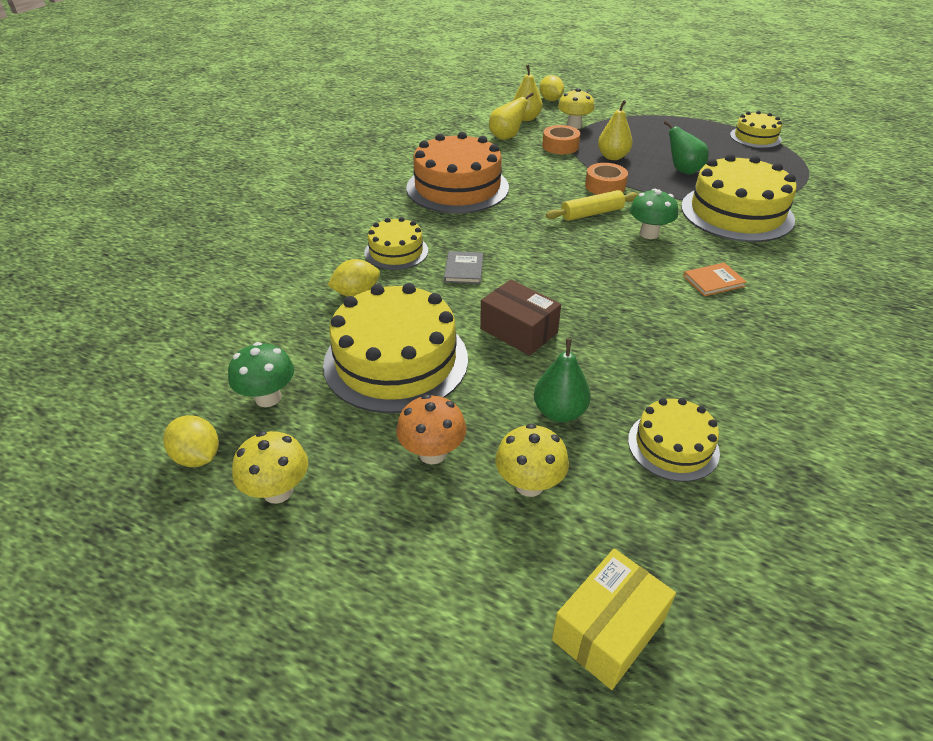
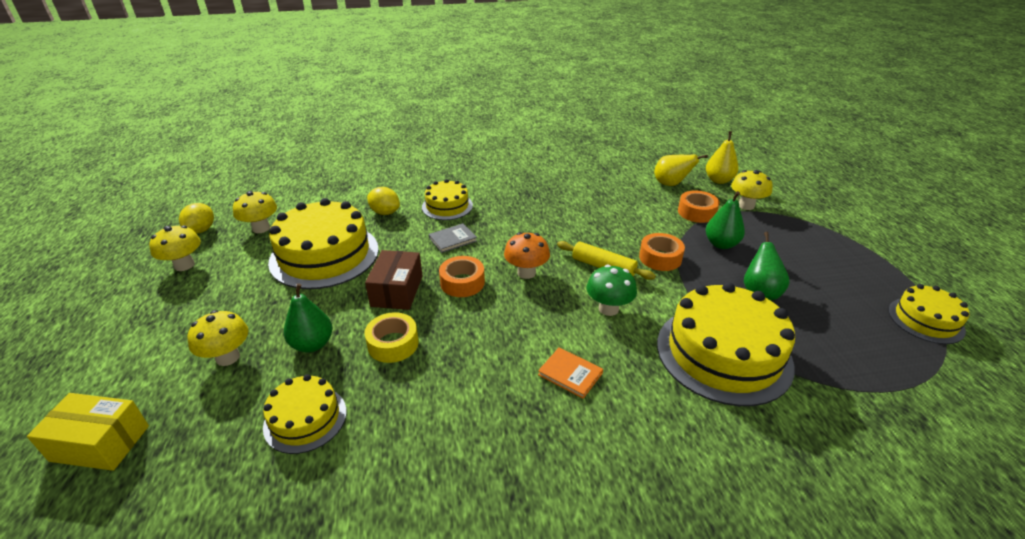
camera: 55 degrees right, 5 degrees down
green mushroom [228,342,294,407] -> yellow mushroom [233,191,277,233]
orange mushroom [396,394,466,464] -> orange mushroom moved to [504,232,550,279]
orange cake [407,132,509,214] -> none
yellow lemon [539,75,564,101] -> none
yellow pear [598,100,633,160] -> green pear [706,191,745,249]
none -> yellow tape [364,312,419,363]
none -> orange tape [439,256,485,297]

